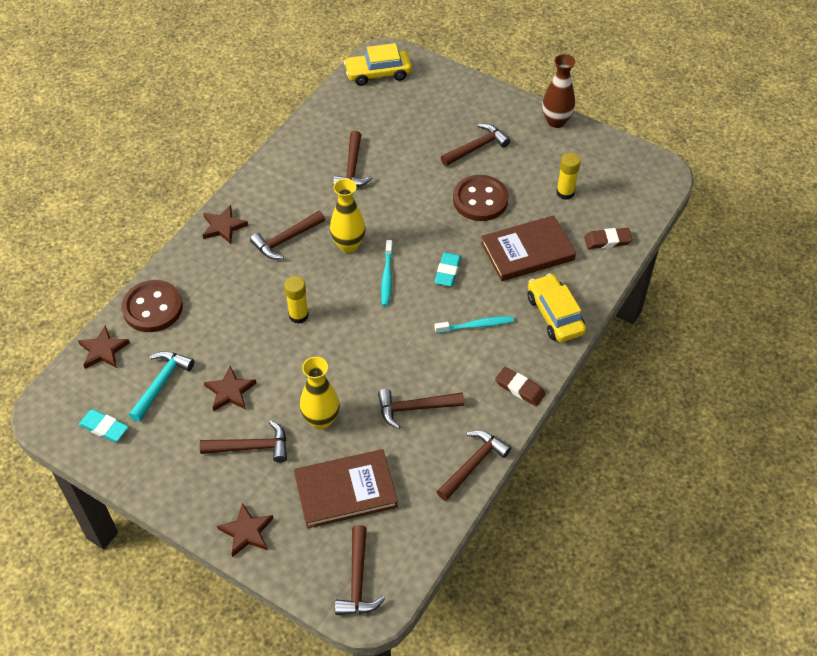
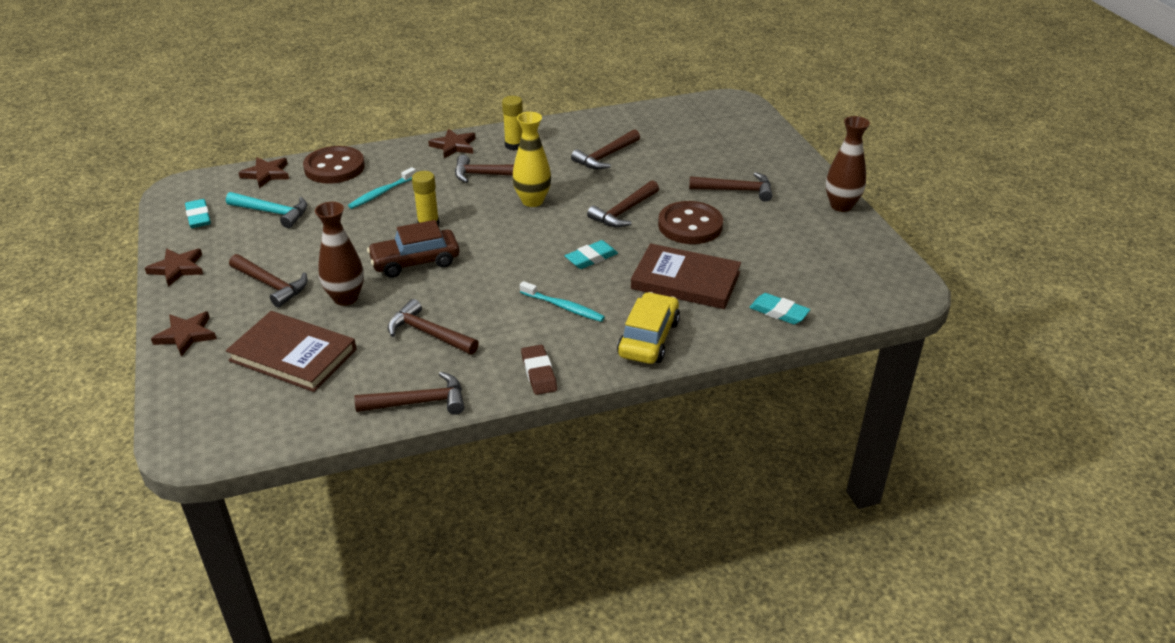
camera: 40 degrees right, 15 degrees down
turquoise hammer [129,351,194,422] -> turquoise hammer turned 45 degrees clockwise [226,192,307,228]
brown star [204,366,256,411] -> brown star moved to [145,249,203,287]
yellow vase [300,357,340,429] -> brown vase [315,202,364,306]
brown hammer [335,525,385,615] -> brown hammer moved to [587,180,659,227]
yellow car [344,43,412,86] -> none
turquoise toothbrush [381,240,393,306] -> turquoise toothbrush moved to [348,167,416,209]
yellow glue stick [556,153,581,200] -> yellow glue stick moved to [502,96,523,150]
brown eraser [584,228,633,249] -> turquoise eraser [749,293,810,324]
none -> brown car [367,220,459,278]

